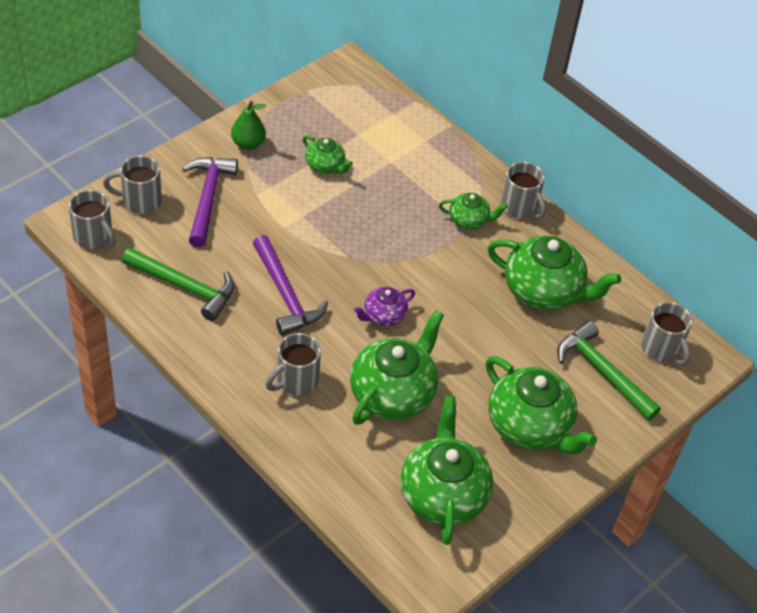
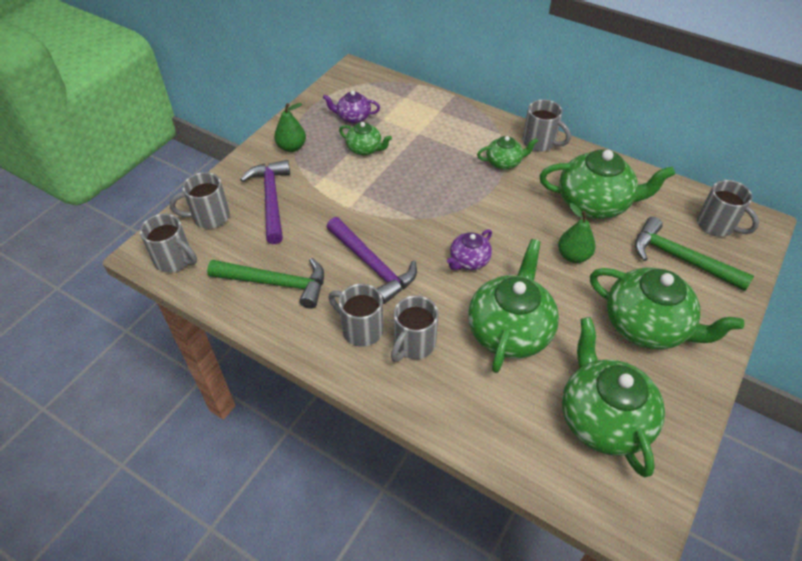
camera: 10 degrees left, 0 degrees up
none -> purple teapot [323,91,380,124]
none -> grey mug [328,284,384,347]
none -> green pear [558,203,596,263]

